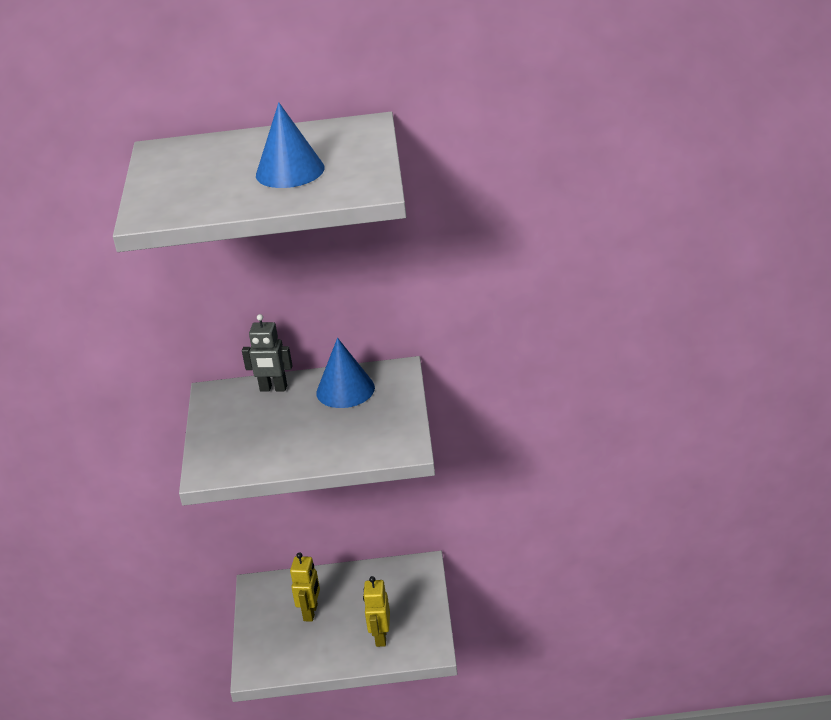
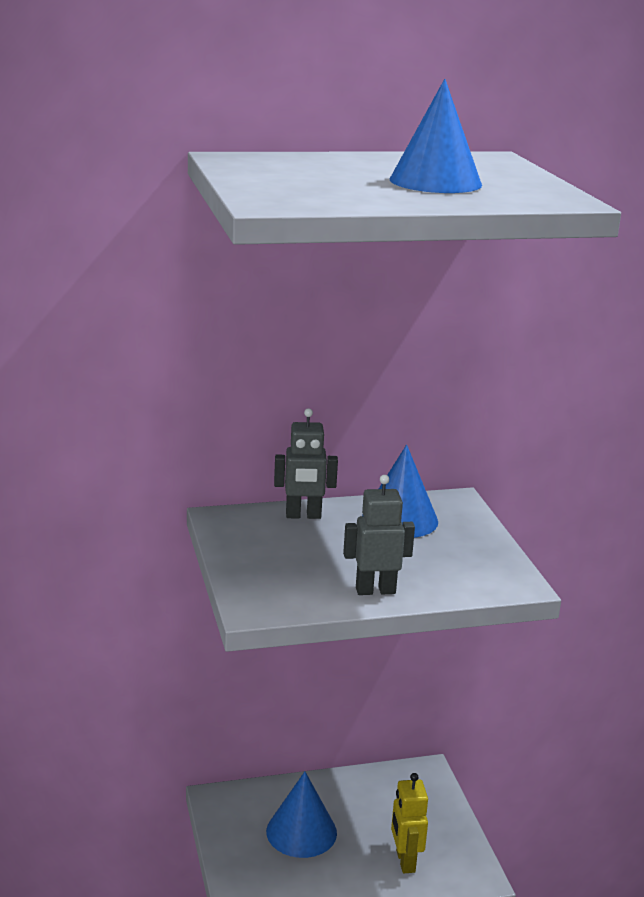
camera: 15 degrees left, 10 degrees down
yellow robot [290,552,320,622] -> blue cone [266,772,337,858]
none -> grey robot [343,475,415,595]

